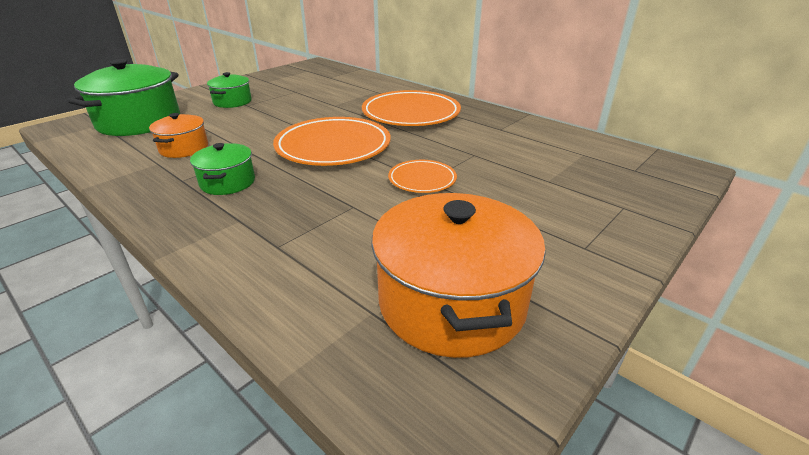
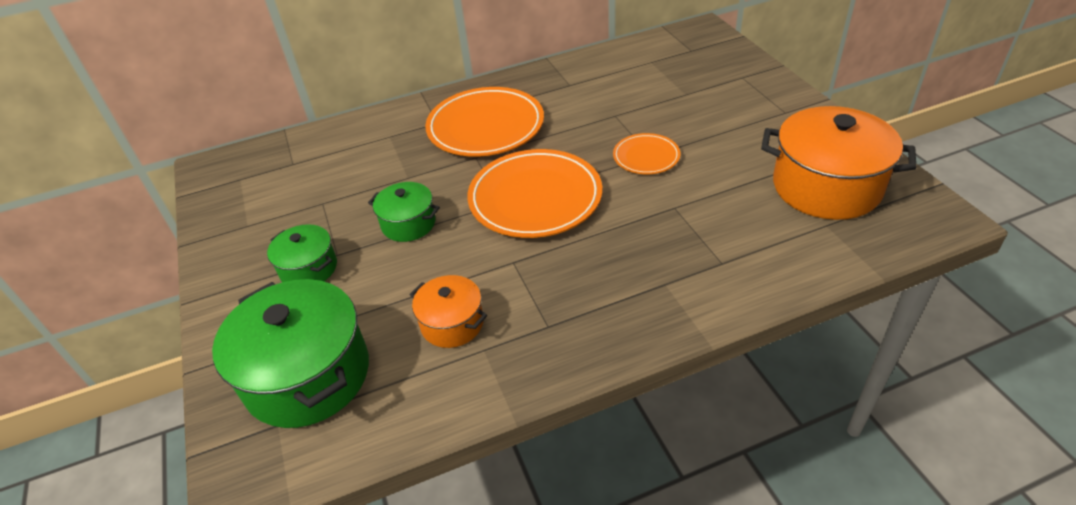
camera: 60 degrees left, 10 degrees up
green pot [190,143,255,195] -> green pot moved to [368,182,440,242]

